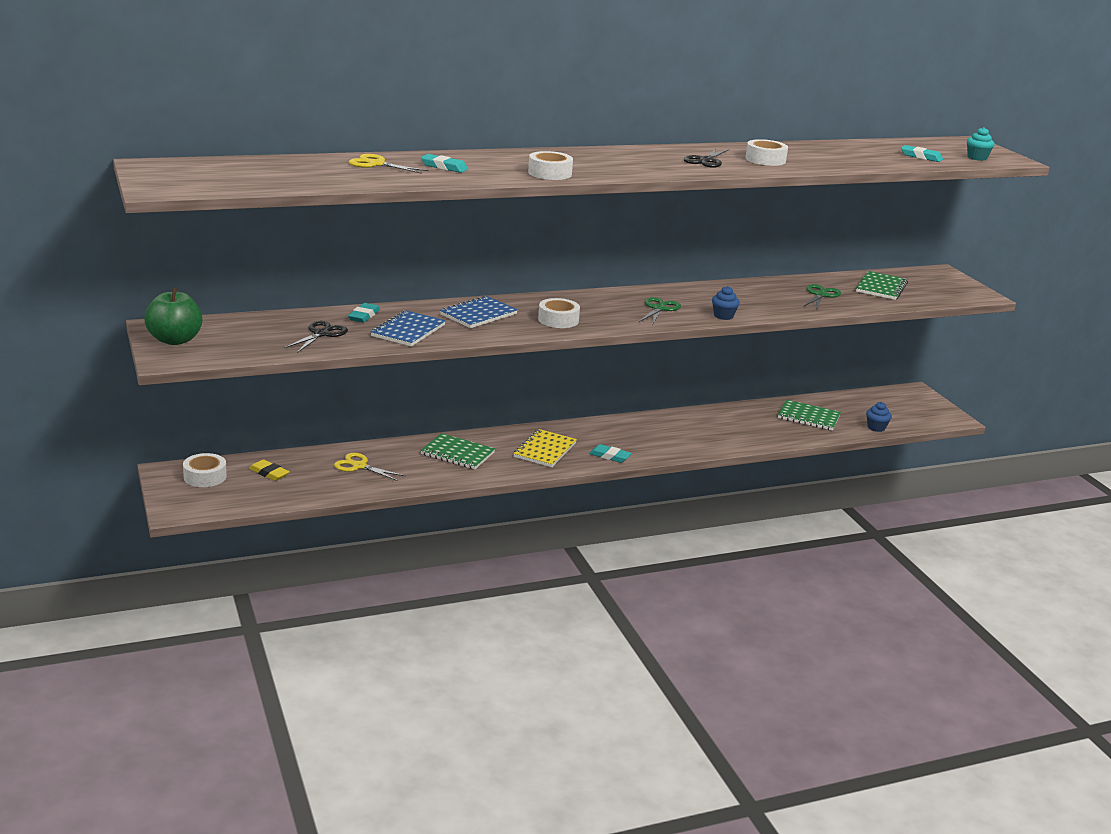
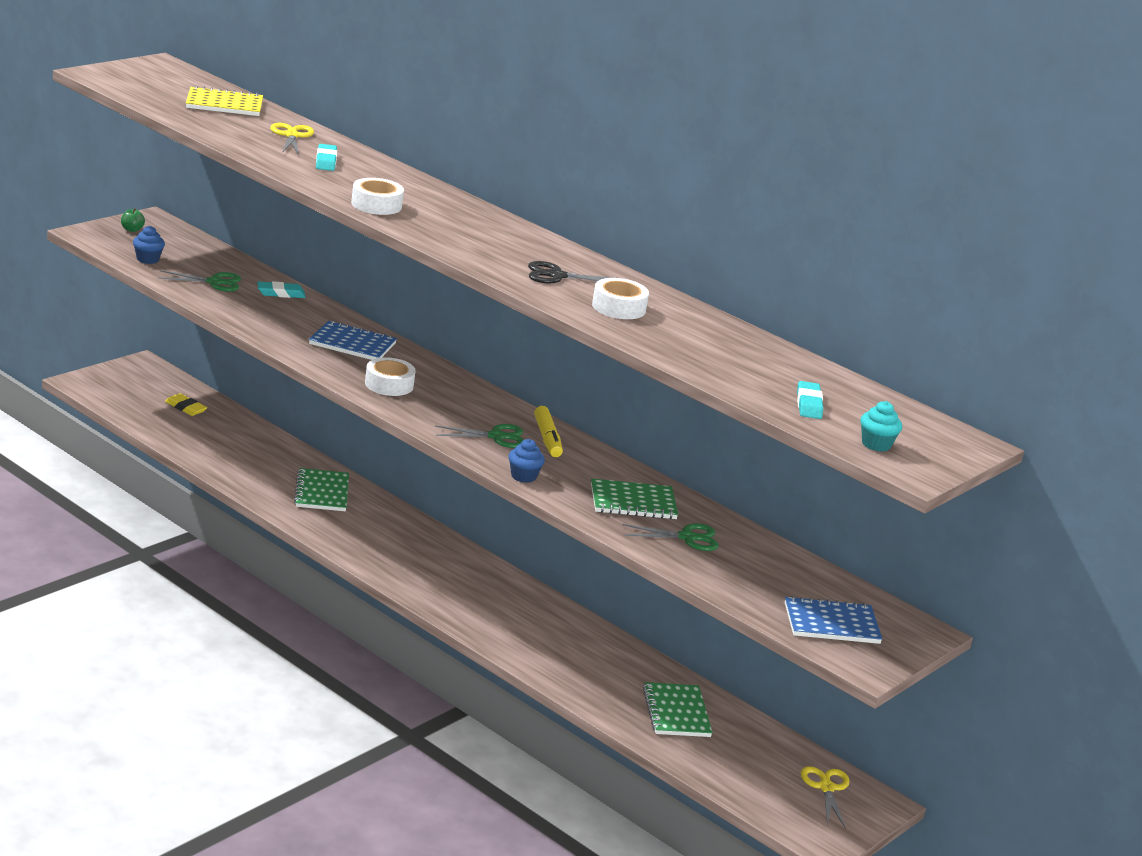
camera: 60 degrees right, 0 degrees up
green apple [144,288,202,345] -> green apple [121,208,145,232], size x0.44
white tape [183,453,227,487] -> none
yellow eraser [249,460,290,481] -> yellow eraser turned 60 degrees counterclockwise [165,393,207,416]
black scissors [284,321,348,353] -> green scissors [158,270,241,292]
yellow scissors [334,453,405,481] -> yellow scissors moved to [801,766,849,829]
blue notebook [371,310,446,347] -> blue notebook moved to [785,596,882,644]
yellow notebook [513,429,577,467] -> yellow notebook moved to [186,86,263,116]
turquoise eraser [589,444,632,463] -> none
green notebook [856,271,908,300] -> green notebook moved to [591,479,678,519]
blue cupcake [866,402,892,432] -> blue cupcake moved to [133,226,165,264]
none -> yellow marker [534,406,563,457]

